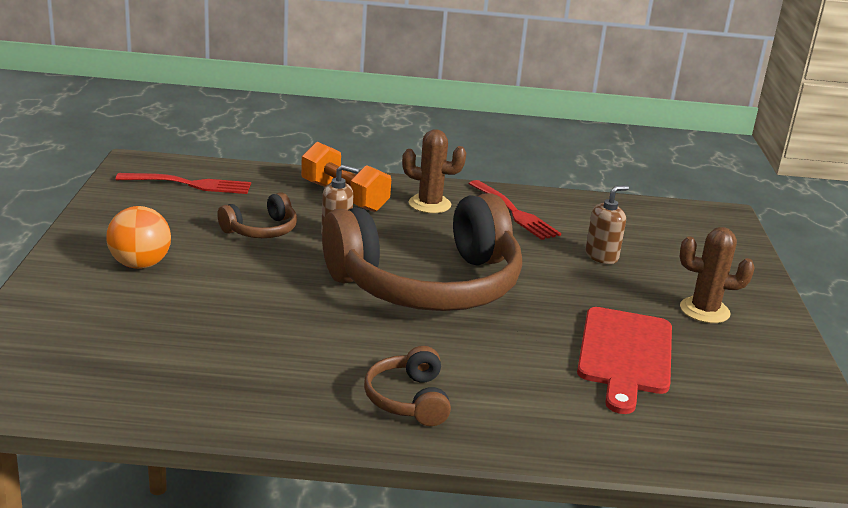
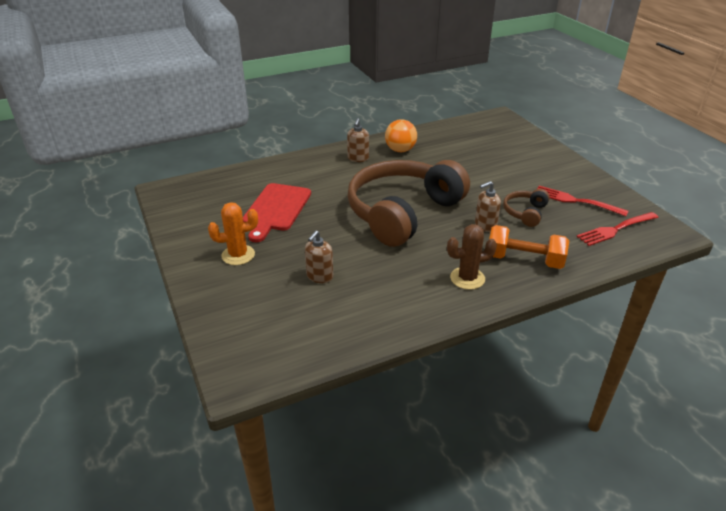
camera: 155 degrees right, 10 degrees up
orange ball [106,206,171,269] -> orange ball moved to [385,119,417,152]
brown headphones [364,346,451,426] -> brown soap dispenser [347,118,369,162]
red fork [468,180,561,240] -> red fork moved to [537,186,628,216]
red cutting board [577,307,672,414] -> red cutting board turned 150 degrees counterclockwise [243,183,311,242]
brown cactus [680,227,755,323] -> orange cactus [208,202,258,265]

